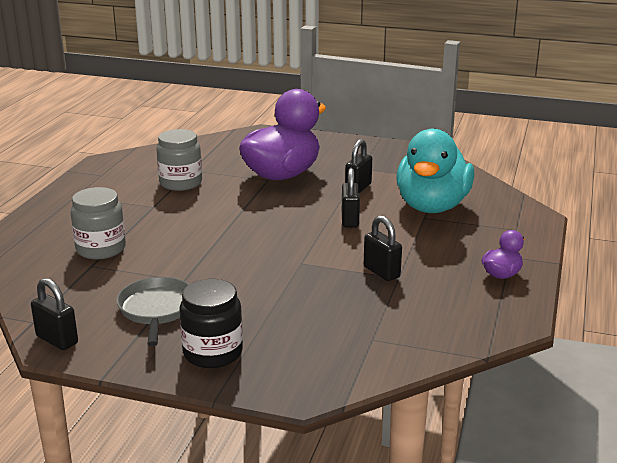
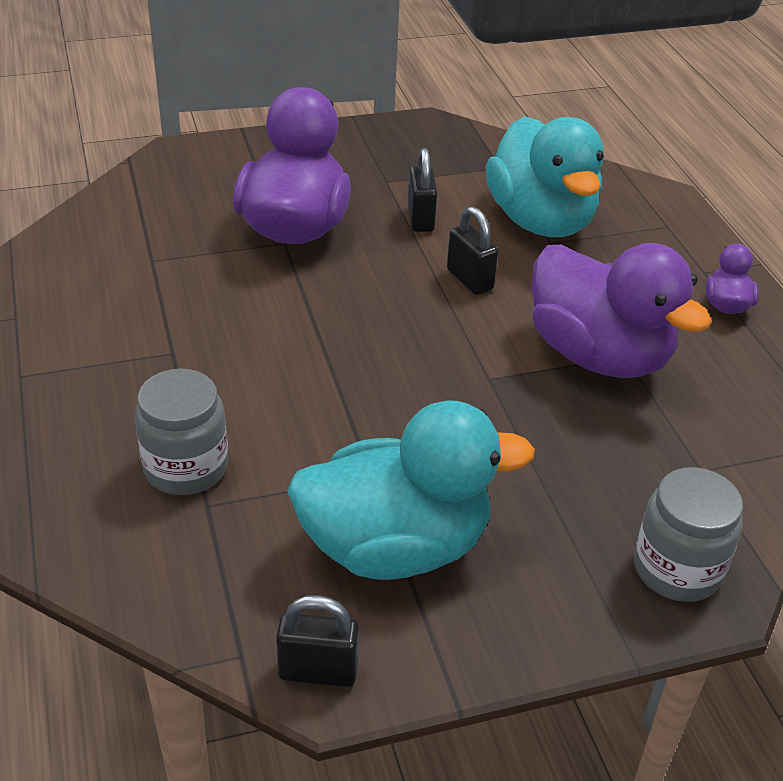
camera: 35 degrees left, 15 degrees up
grey pan [117,277,189,346] -> turquoise duck [287,400,535,580]
grey jar [156,129,202,191] -> grey jar moved to [634,467,743,602]
black jar [179,279,243,368] -> none
black padlock [364,215,402,281] -> purple duck [531,243,712,378]

